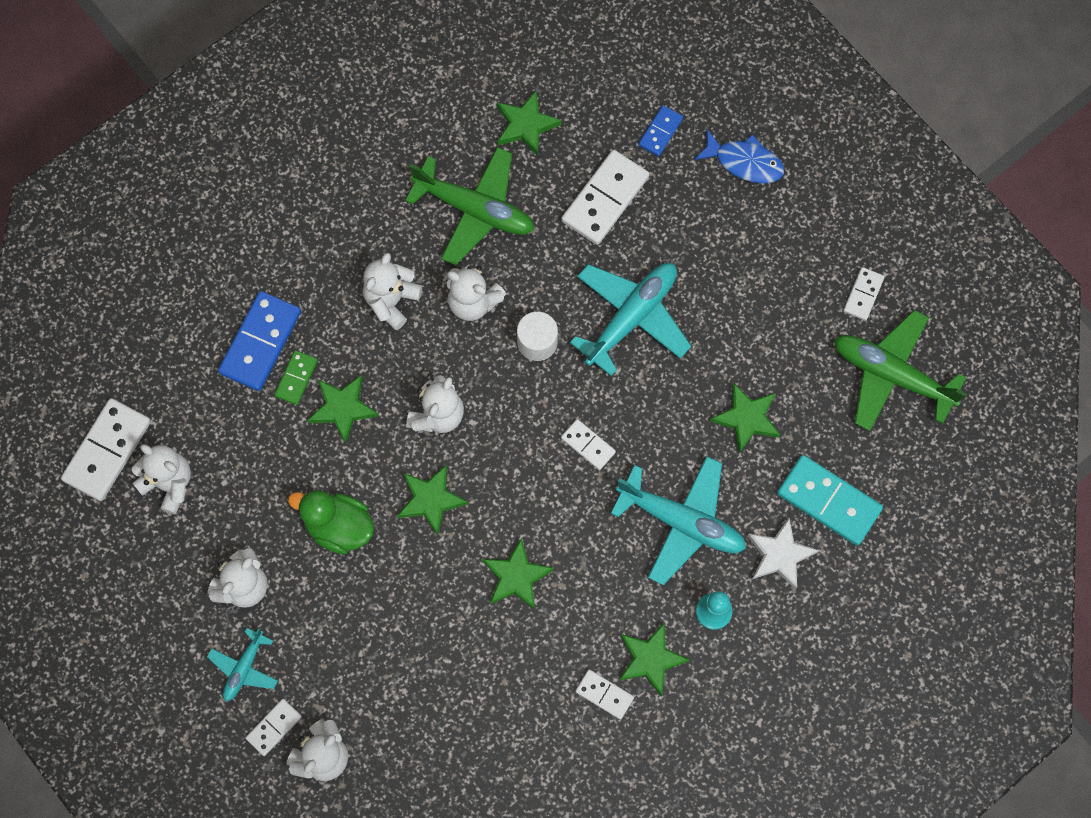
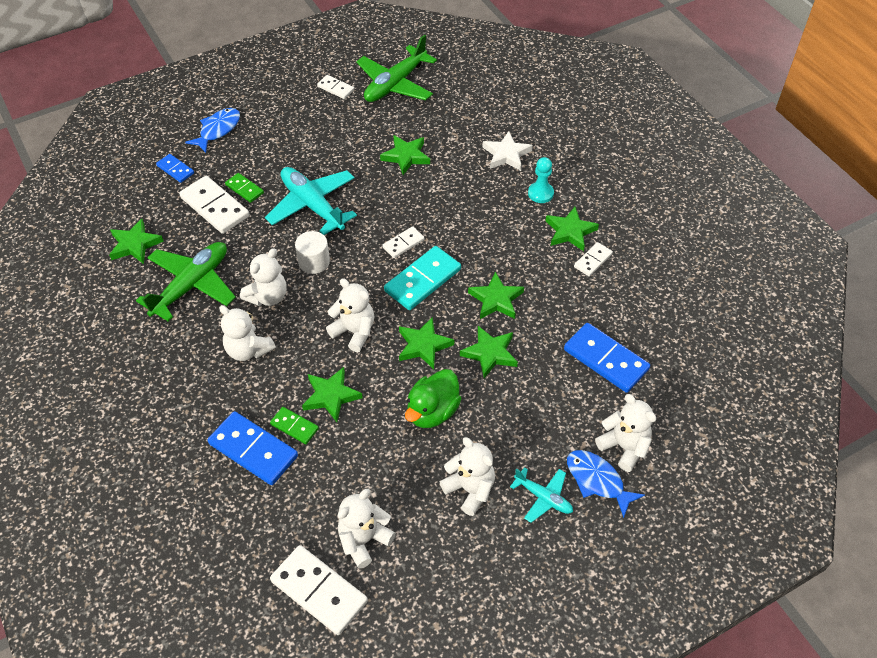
camera: 80 degrees left, 20 degrees down
white domino [246,699,302,756] -> blue fish [567,450,645,518]
turquoise plane [610,456,746,585] -> none
turquoise domino [777,455,883,546] -> turquoise domino moved to [384,246,461,310]
none -> green domino [225,173,264,203]
none -> green star [460,326,518,378]
none -> blue domino [564,323,650,393]

